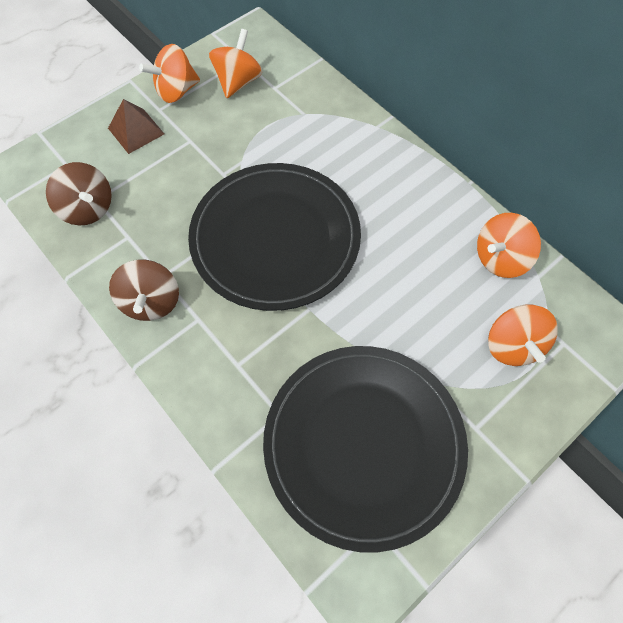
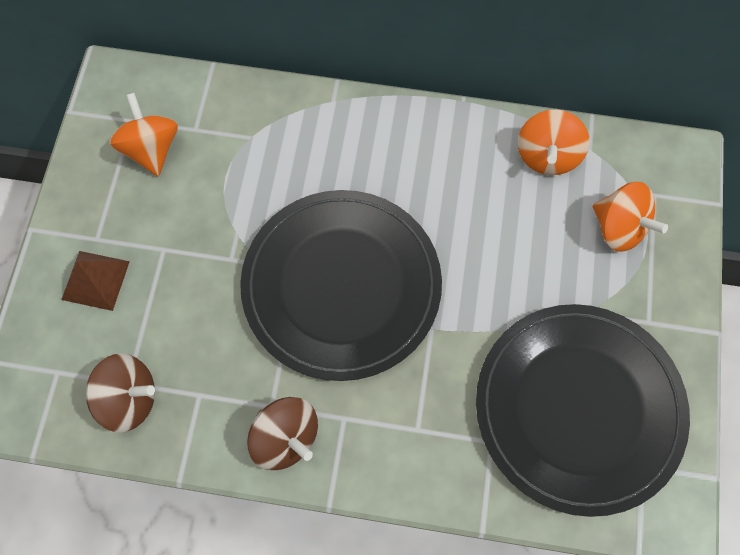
camera: 40 degrees left, 5 degrees up
orange spinning top [139,44,200,103] -> none

